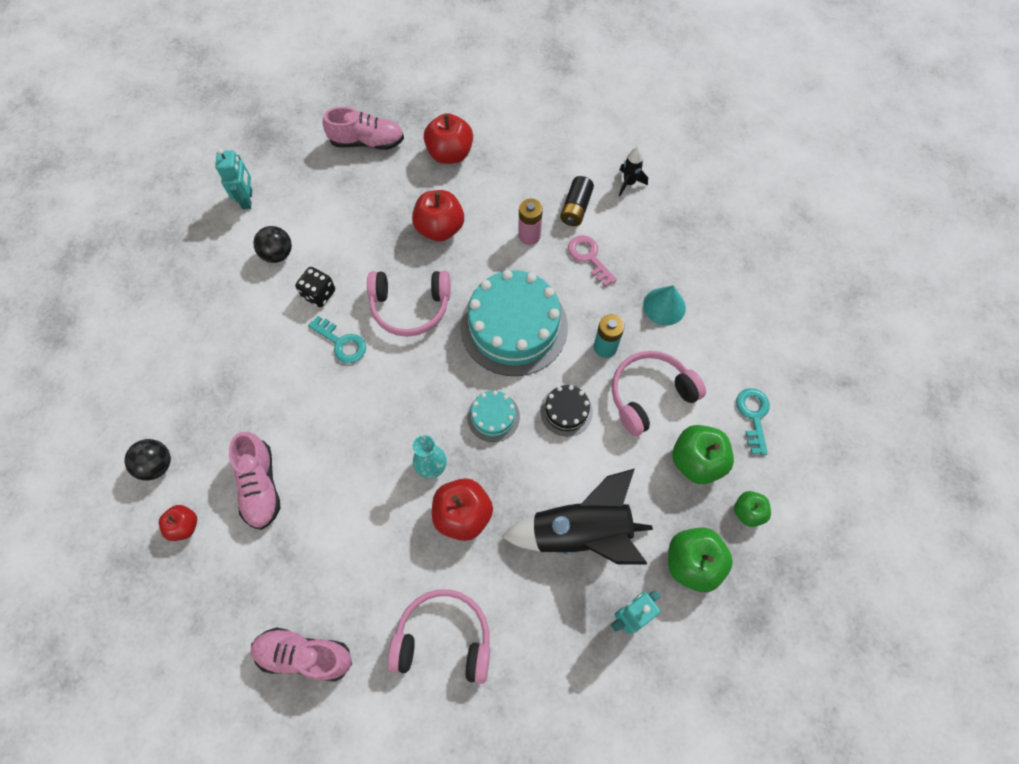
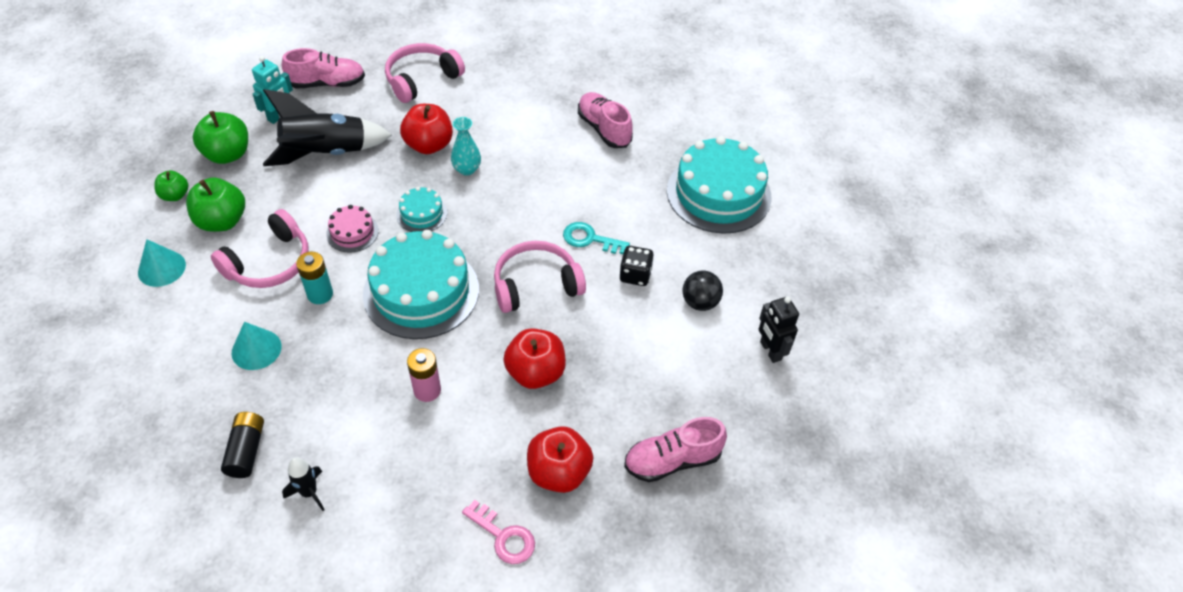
camera: 160 degrees right, 15 degrees down
black ball [124,439,171,480] -> none
red apple [159,505,197,541] -> none
turquoise robot [215,148,252,209] -> black robot [759,297,799,363]
pink shoe [251,627,352,682] -> pink shoe moved to [282,48,365,88]
pink headphones [388,589,490,684] -> pink headphones turned 150 degrees clockwise [385,43,465,103]
black cake [540,385,593,436] -> pink cake [326,205,379,253]
black battery [560,176,594,226] -> black battery moved to [221,412,264,478]
pink key [568,235,617,287] -> pink key moved to [462,500,535,564]
turquoise key [736,388,770,455] -> turquoise cone [138,239,186,287]
none -> turquoise cake [667,136,772,234]

